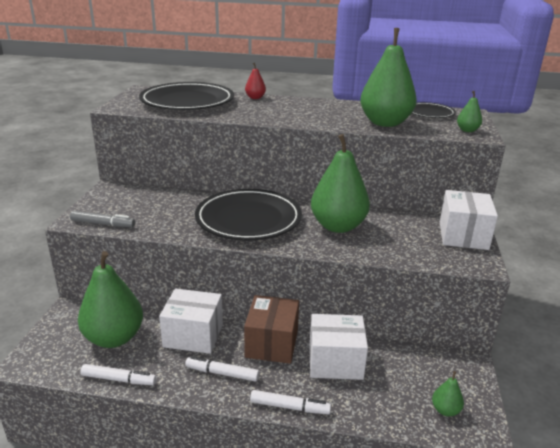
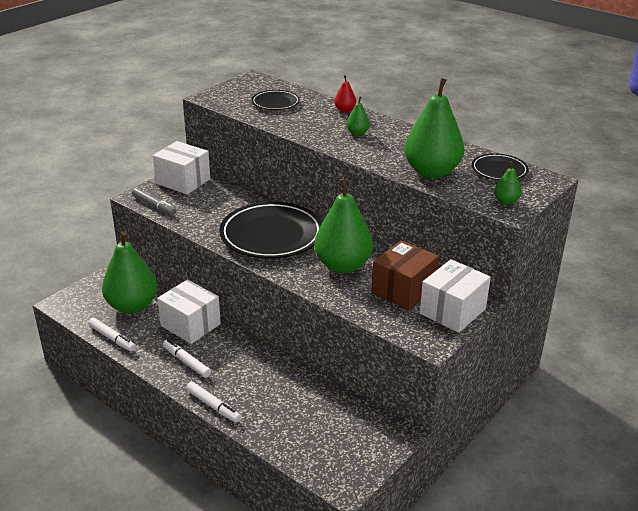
camera: 30 degrees right, 5 degrees up
black plate [139,82,234,110] -> black plate [251,90,300,110], size x0.51
brown box [244,295,299,364] -> brown box moved to [372,240,439,310]
white box [310,314,368,380] -> white box moved to [153,141,210,194]
green pear [432,371,464,417] -> green pear moved to [346,97,370,136]

